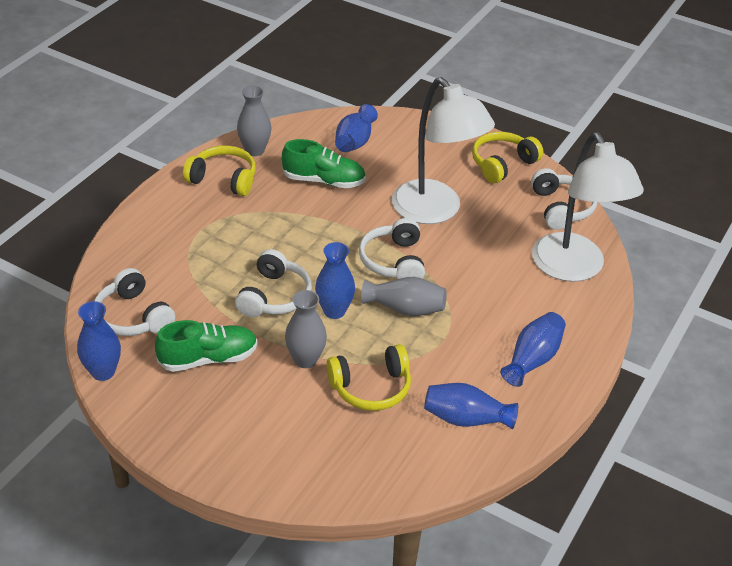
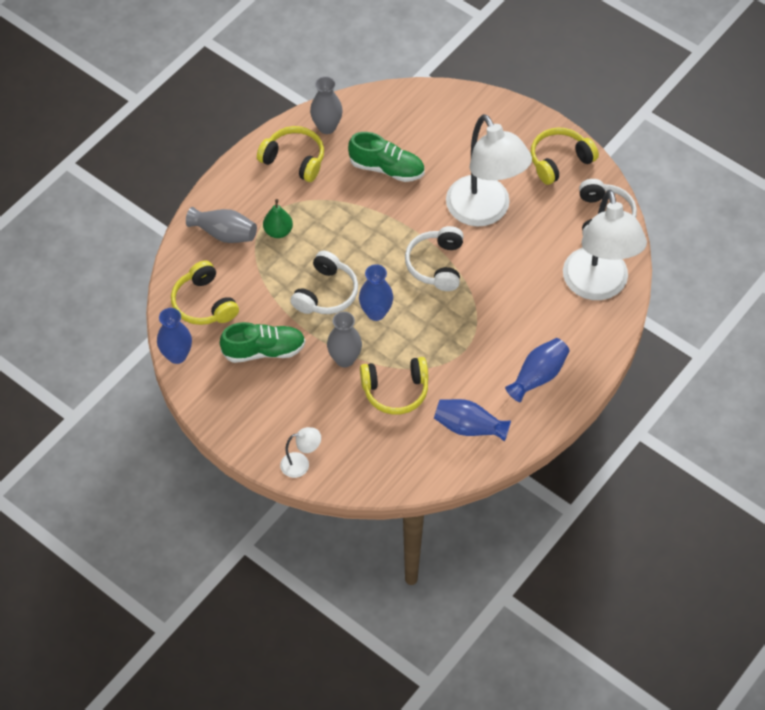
camera: 10 degrees right, 15 degrees up
white headphones [94,268,175,336] -> yellow headphones [171,261,239,325]
blue vase [335,104,378,152] -> none
grey vase [361,277,447,316] -> grey vase moved to [186,207,257,243]
none -> green pear [263,199,293,238]
none -> white lamp [280,427,321,478]

